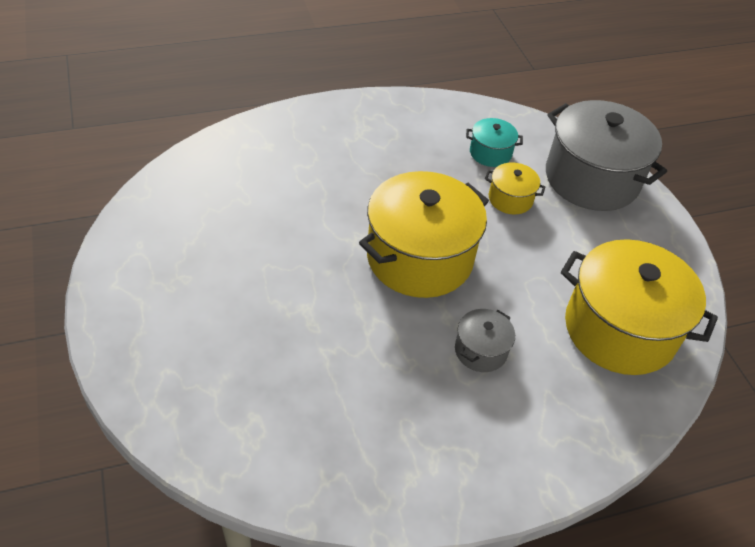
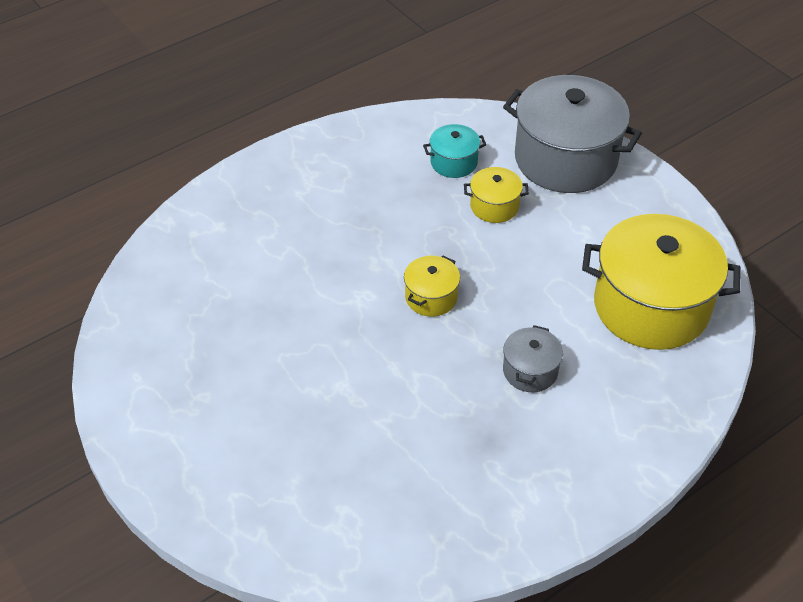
camera: 15 degrees left, 0 degrees up
yellow pot [359,171,489,298] -> yellow pot [404,256,460,317], size x0.46

